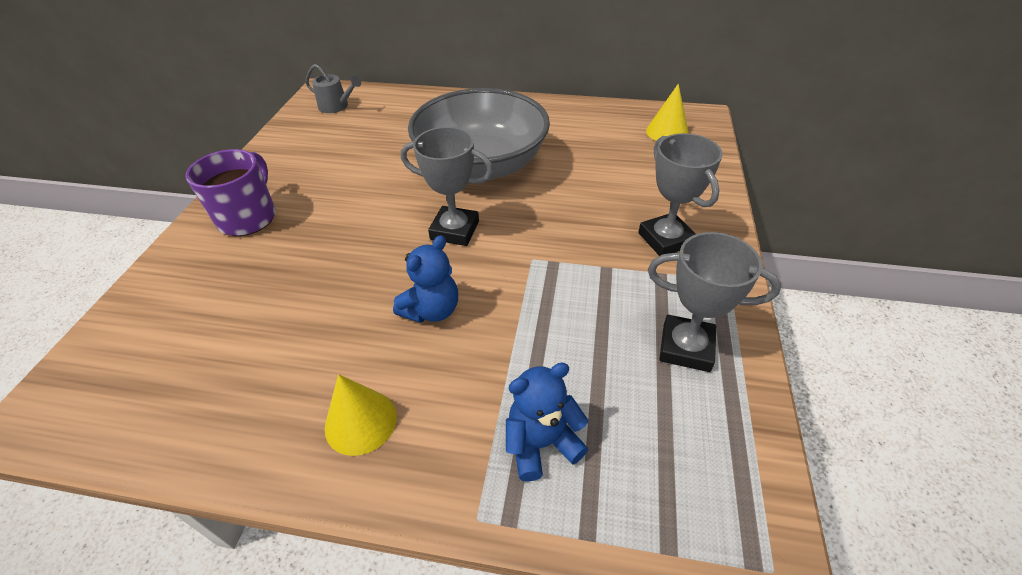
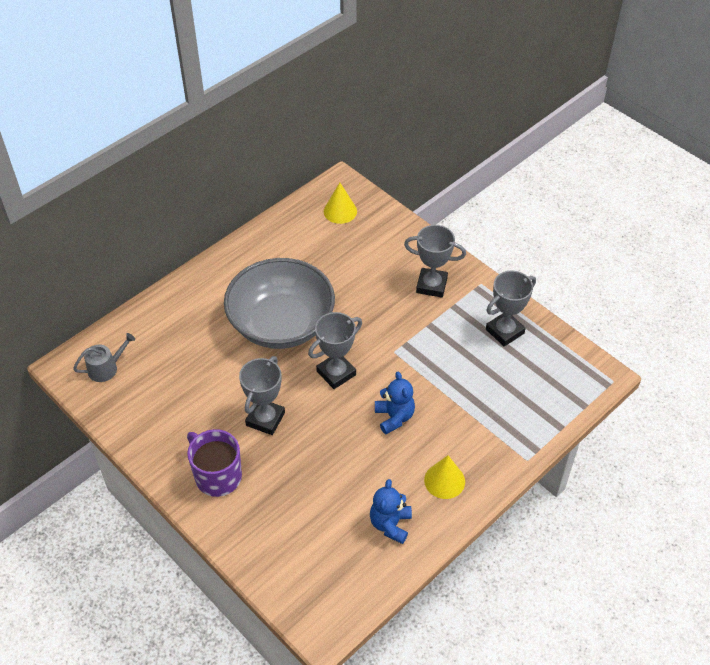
camera: 55 degrees left, 5 degrees up
blue teddy bear [506,363,588,482] -> blue teddy bear moved to [370,479,412,544]
none -> grey trophy [239,356,285,435]

